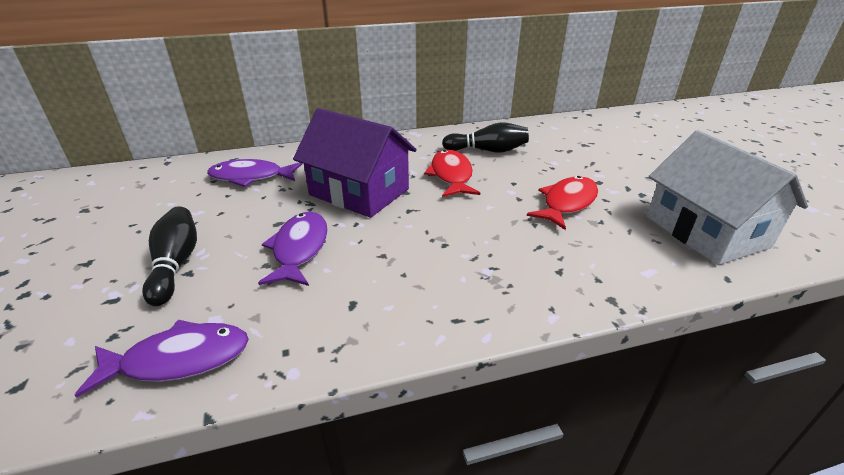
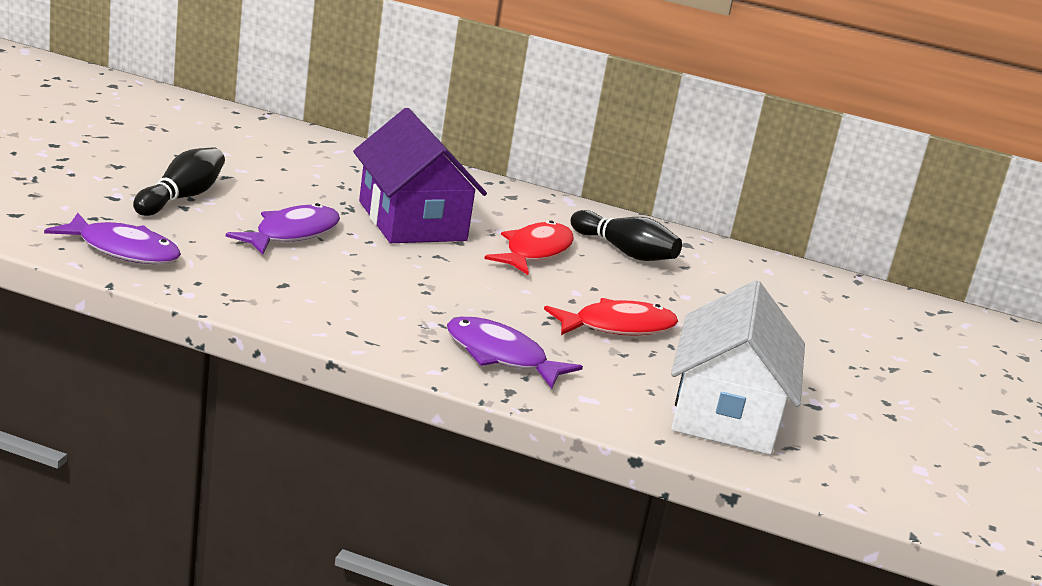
camera: 30 degrees right, 10 degrees down
purple fish [207,159,302,187] -> purple fish moved to [447,317,583,389]

